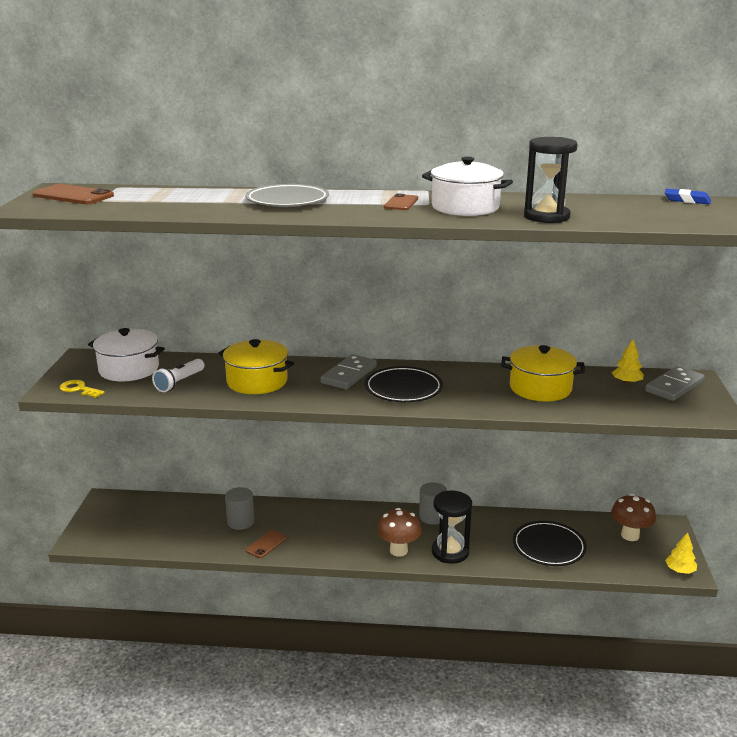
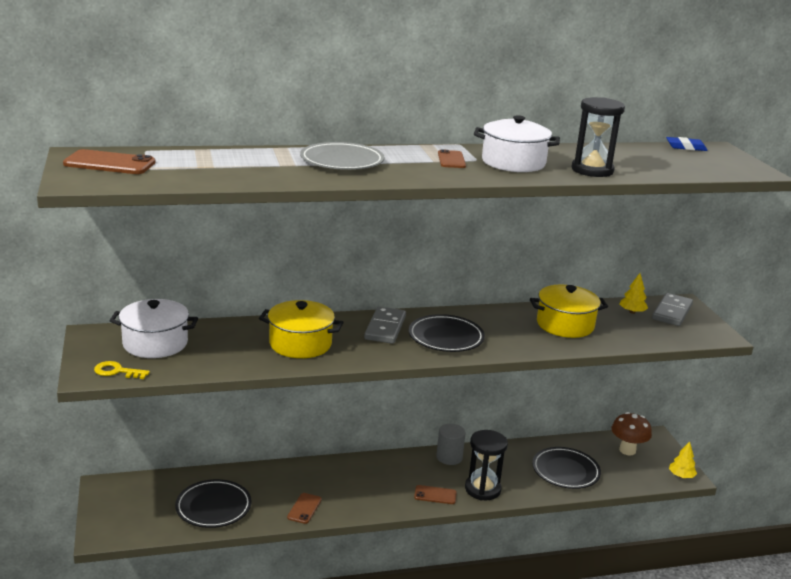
camera: 20 degrees left, 0 degrees up
white flashlight [152,359,205,392] -> none
grey cylinder [225,487,255,530] -> none
brown mushroom [377,508,421,557] -> brown phone [414,485,457,504]
none -> black plate [175,479,252,528]

